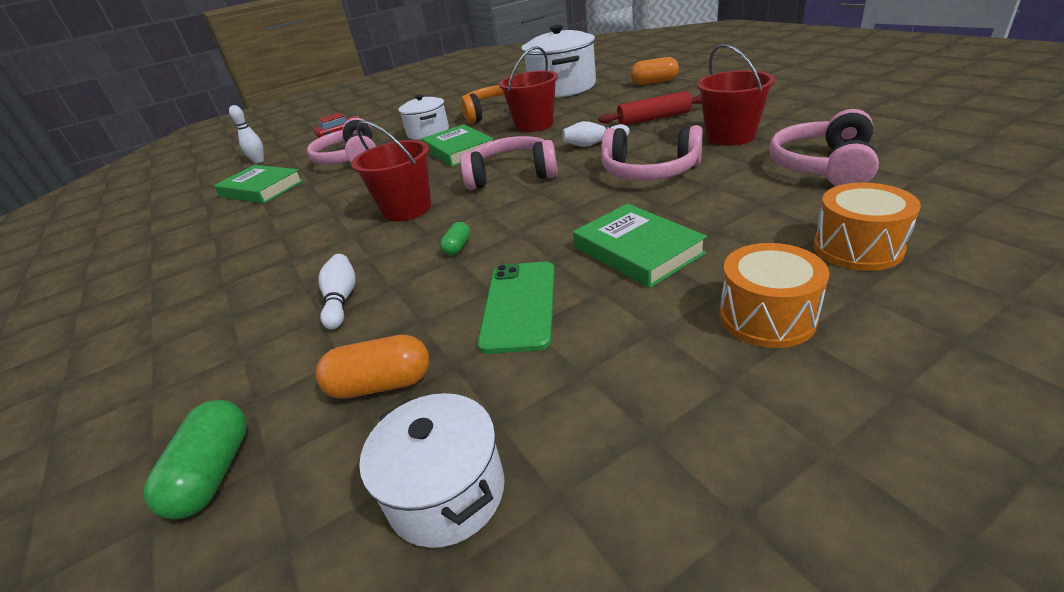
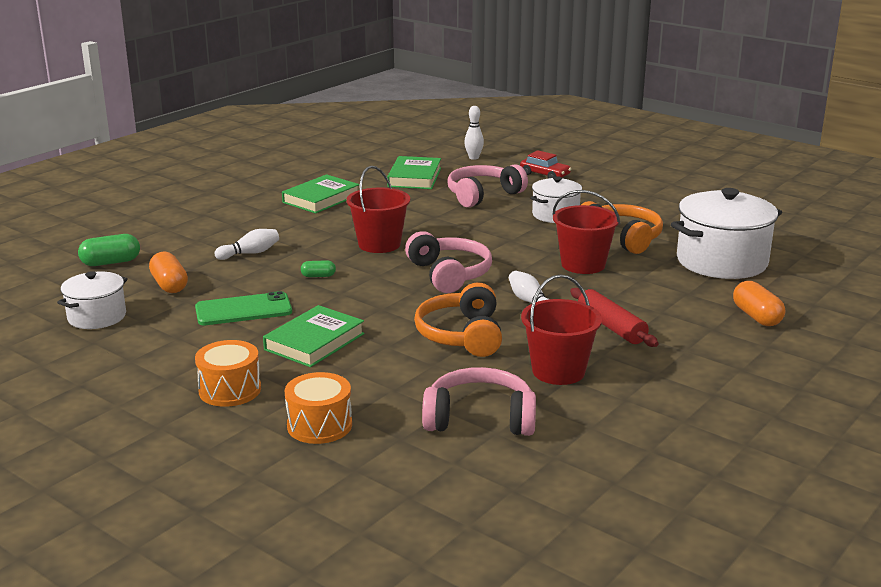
camera: 65 degrees right, 10 degrees down
green book [422,124,494,167] -> green book moved to [282,174,360,214]
pink headphones [601,125,703,181] -> orange headphones [414,282,502,357]

